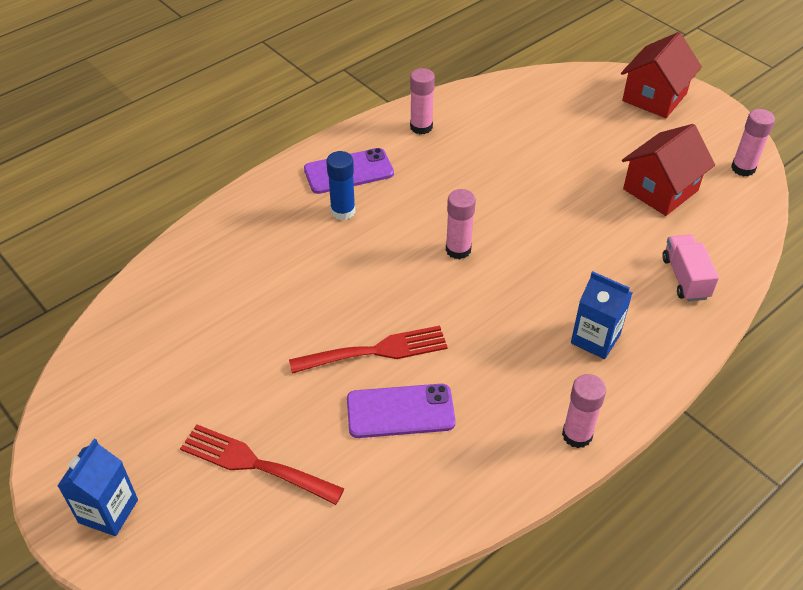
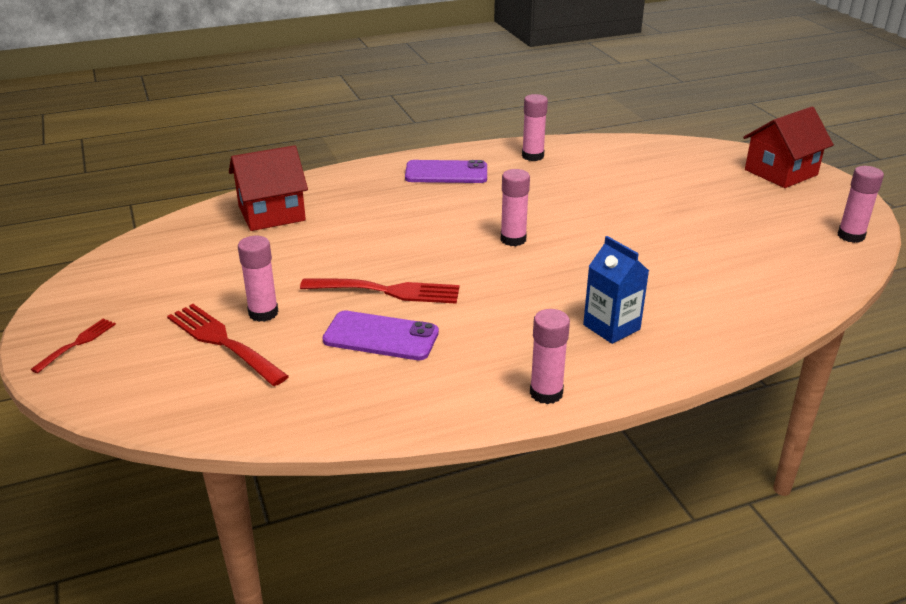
camera: 20 degrees right, 15 degrees down
blue carton [57,439,138,536] -> red fork [30,319,116,373]
blue glue stick [326,151,356,220] -> none
red house [622,124,715,216] -> red house moved to [229,145,308,231]
pink truck [662,234,719,301] -> none
none -> pink glue stick [238,236,278,322]

